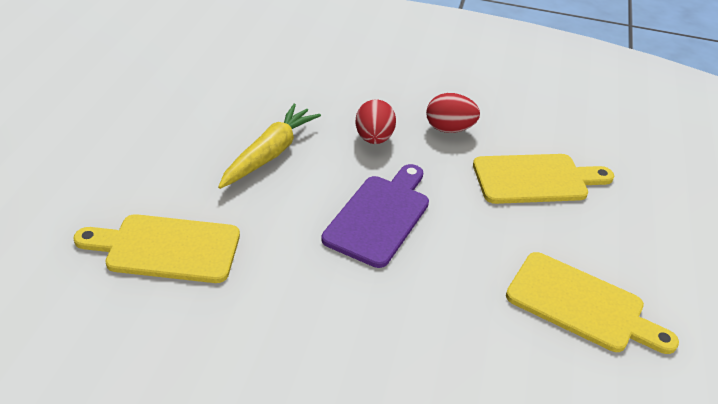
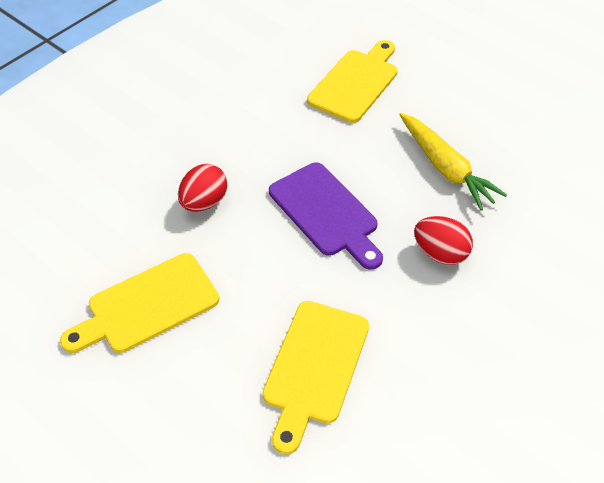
camera: 120 degrees right, 10 degrees up
red egg [426,93,480,133] -> red egg moved to [178,164,227,212]

